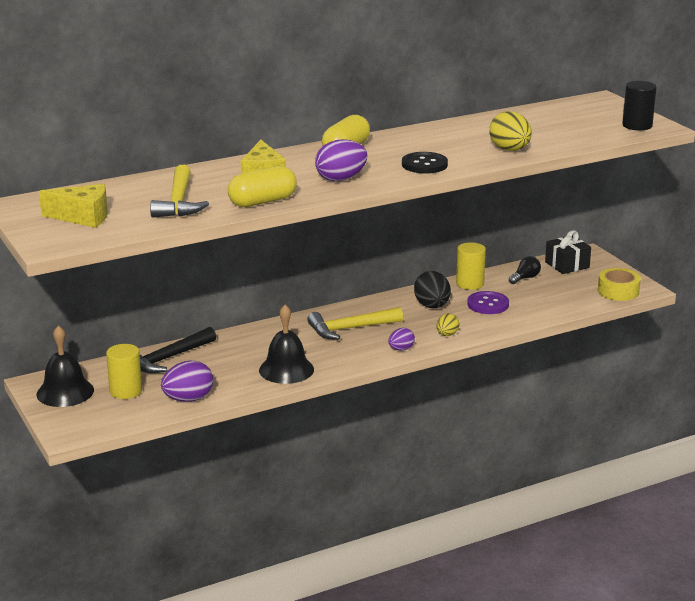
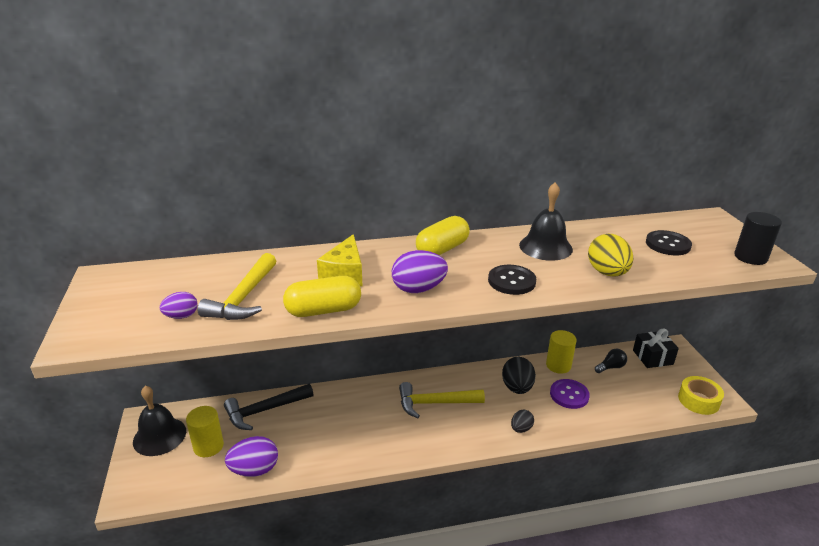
camera: 15 degrees right, 5 degrees up
yellow cheese [39,184,108,228] -> none
black bell [259,304,314,384] -> black bell moved to [519,182,573,261]
purple egg [388,328,415,351] -> purple egg moved to [160,292,198,319]
yellow egg [437,313,460,336] -> black egg [511,410,534,433]
none -> black button [646,230,692,255]

